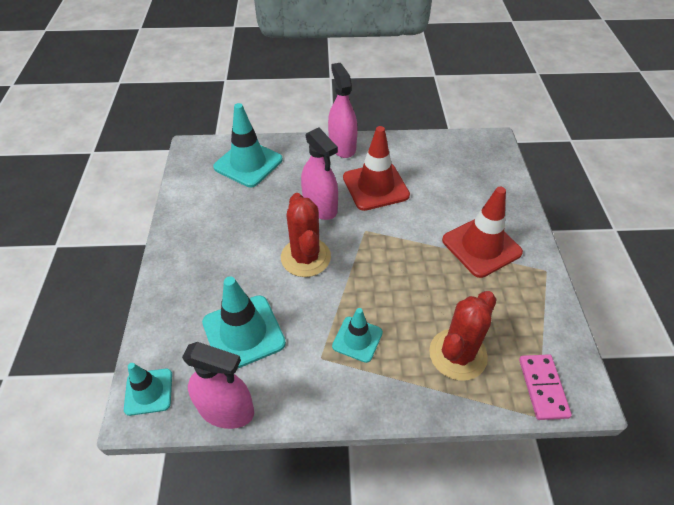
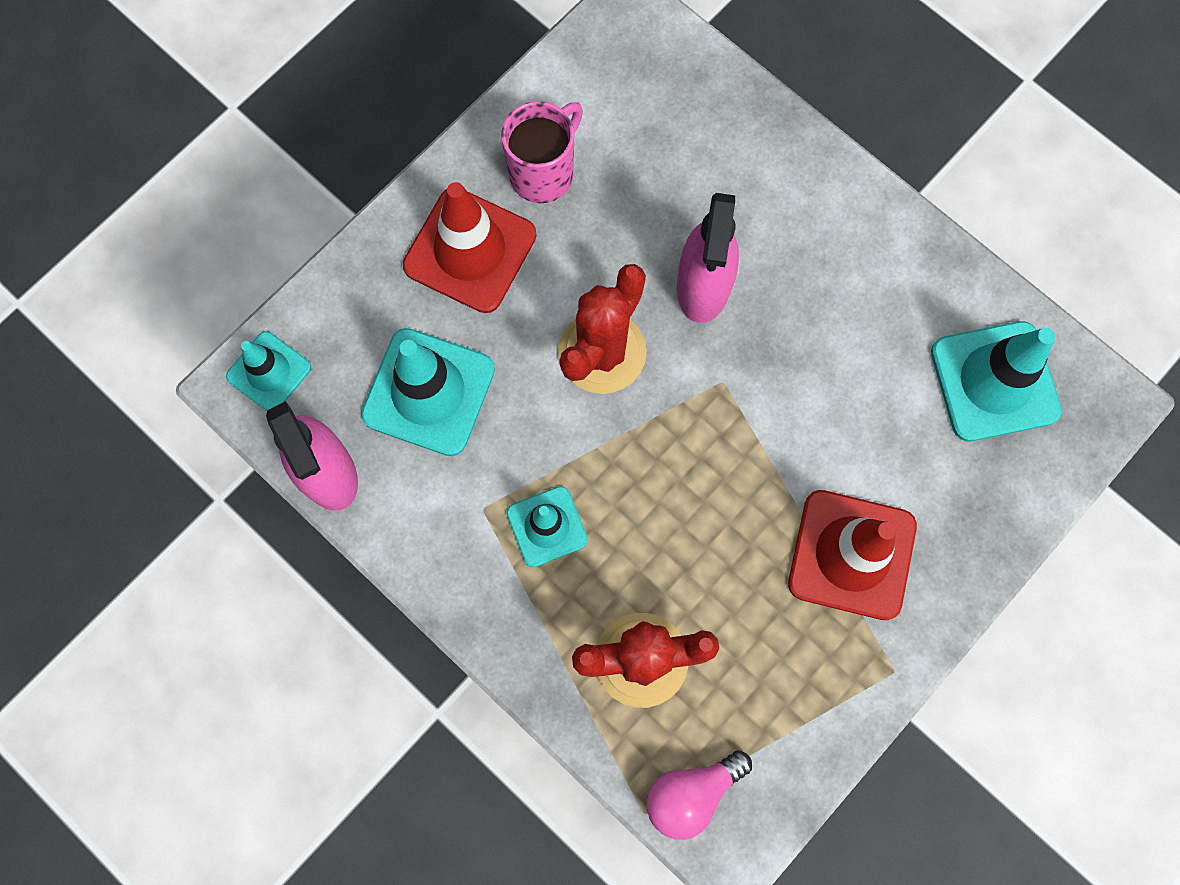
camera: 45 degrees right, 25 degrees up
turquoise traffic cone [213,103,282,187] -> turquoise traffic cone moved to [931,321,1062,441]
pink spray bottle [328,63,358,158] -> none
red traffic cone [343,126,410,211] -> red traffic cone moved to [403,182,537,313]
pink domino [519,354,572,420] -> pink light bulb [647,750,752,840]
none -> pink mug [501,101,583,203]

